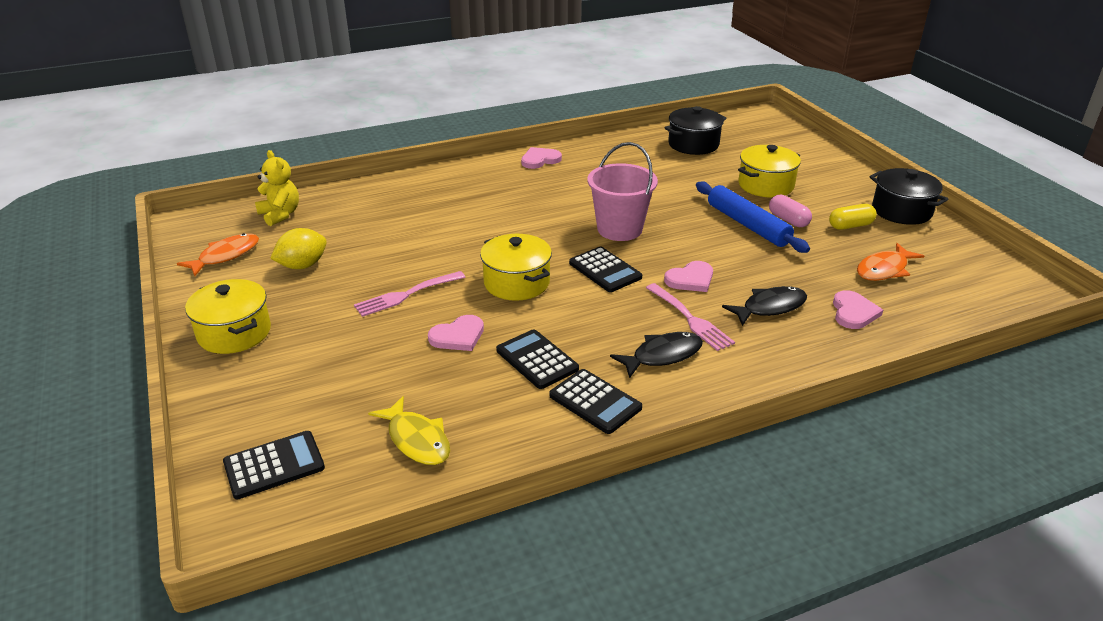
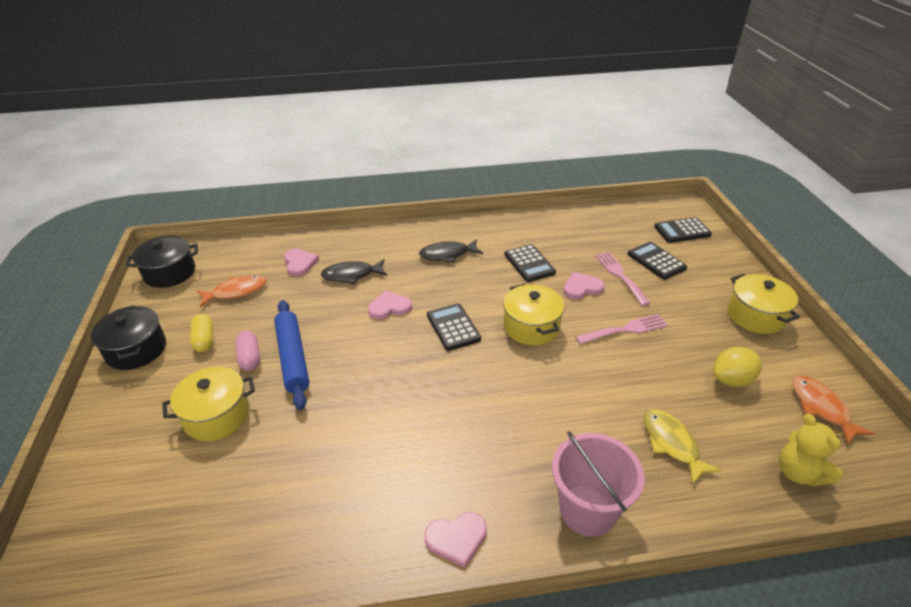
camera: 165 degrees left, 5 degrees up
orange fish [177,233,259,276] -> orange fish turned 105 degrees clockwise [792,376,875,445]
yellow fish [368,396,450,465] -> yellow fish moved to [644,409,722,484]
black calculator [549,369,642,434] -> black calculator moved to [628,242,687,280]
pink bucket [587,142,658,241] -> pink bucket moved to [552,431,645,537]
pink fork [646,283,735,351] -> pink fork moved to [595,252,650,306]
black pot [665,106,726,155] -> black pot moved to [126,235,198,288]
yellow capsule [829,204,877,230] -> yellow capsule turned 75 degrees clockwise [190,314,213,352]
pink heart [833,290,883,329] -> pink heart turned 135 degrees clockwise [284,249,319,276]

